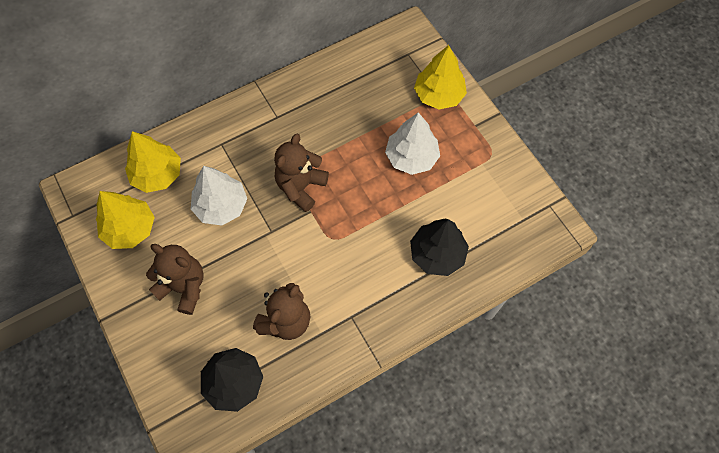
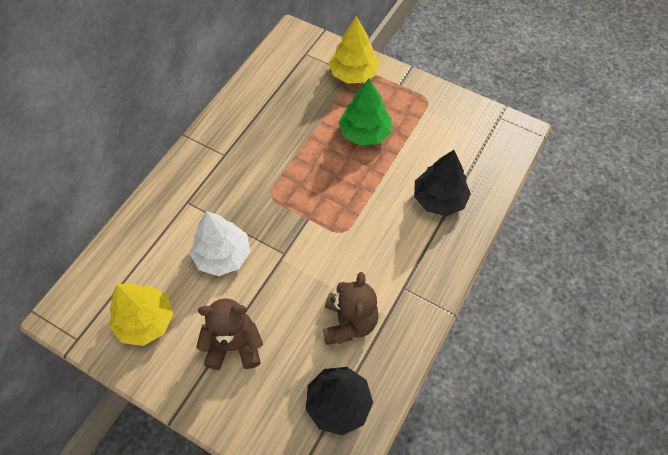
camera: 30 degrees left, 5 degrees down
yellow tree [125,131,181,193] -> none
brown teddy bear [274,133,329,212] -> none
white tree [385,112,440,175] -> green tree [339,79,392,146]

